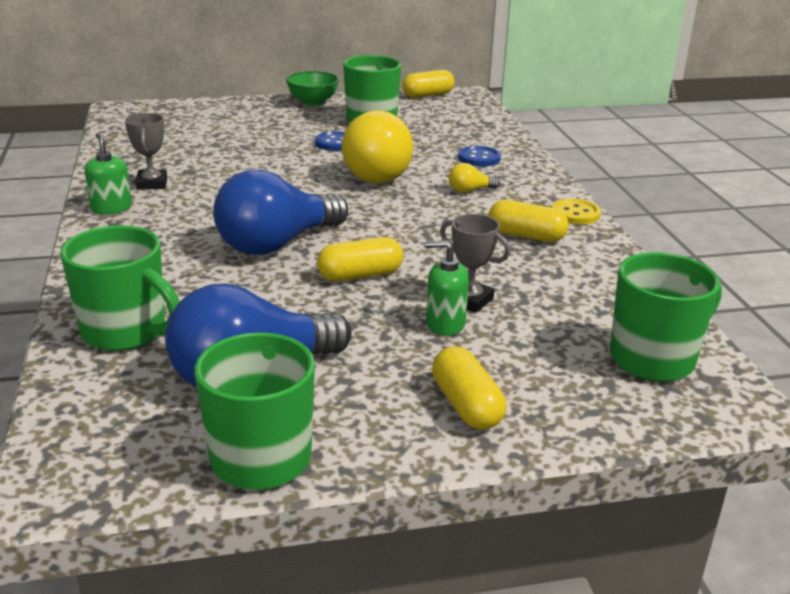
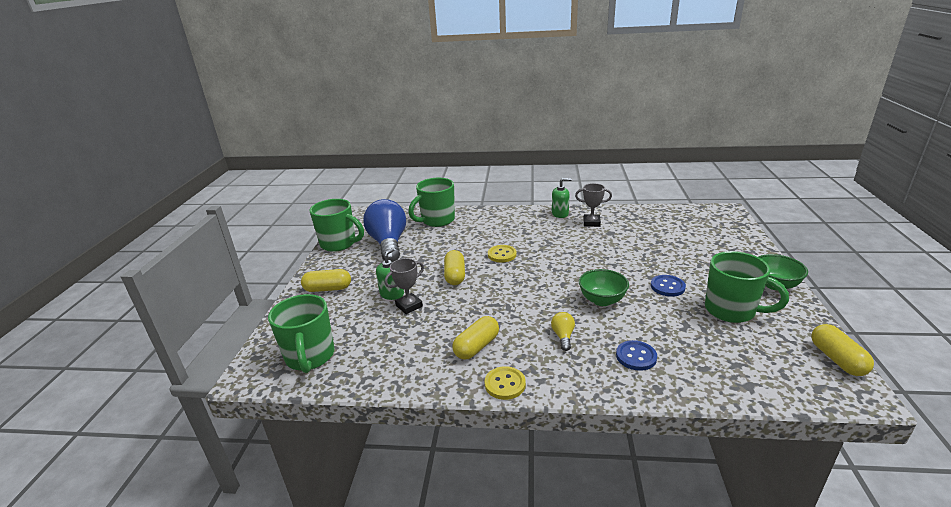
camera: 110 degrees right, 0 degrees up
blue light bulb [213,170,348,255] -> yellow button [488,245,517,262]
yellow light bulb [342,111,413,183] -> green bowl [579,269,629,306]

